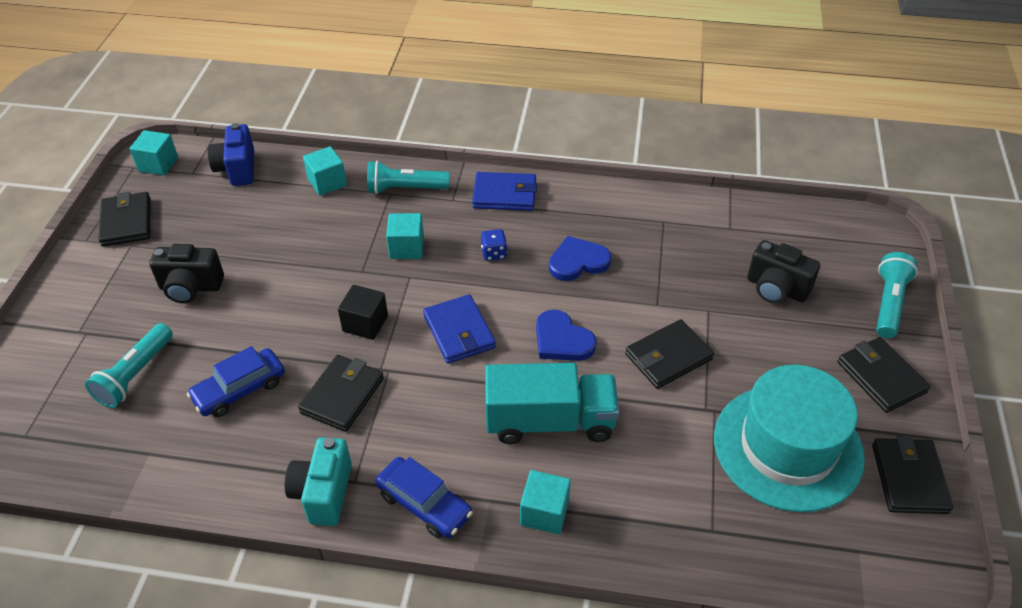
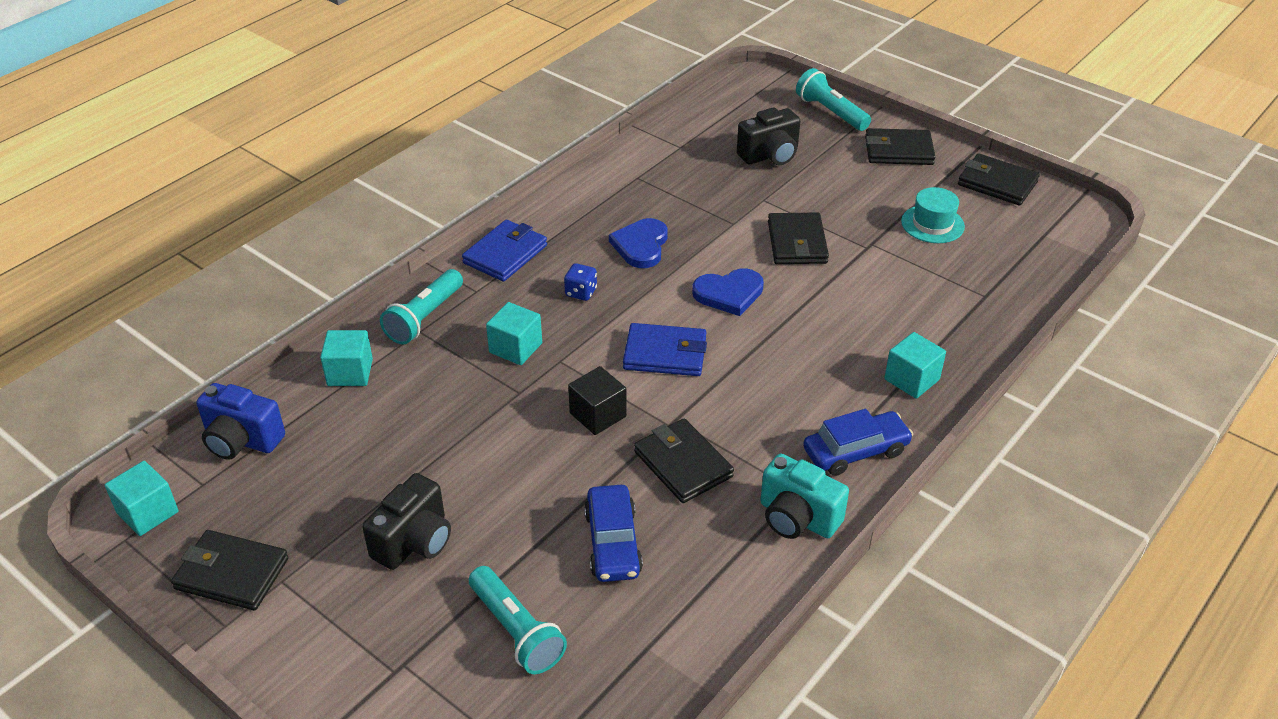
camera: 60 degrees left, 5 degrees down
turquoise truck [485,363,619,444] -> none
turquoise hat [714,365,865,512] -> turquoise hat [901,187,965,243], size x0.47

